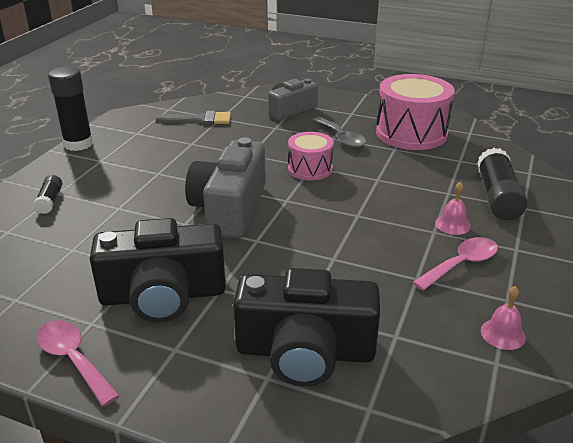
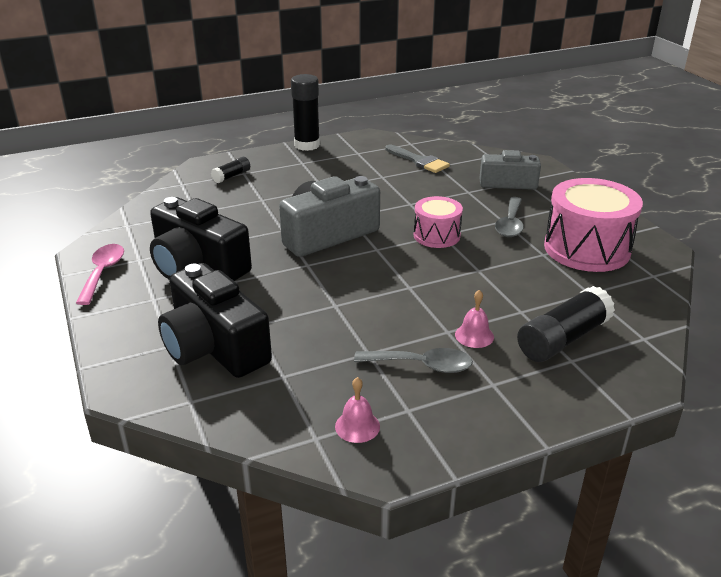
camera: 45 degrees right, 0 degrees up
pink spoon [413,237,498,291] -> grey spoon [354,348,473,373]

